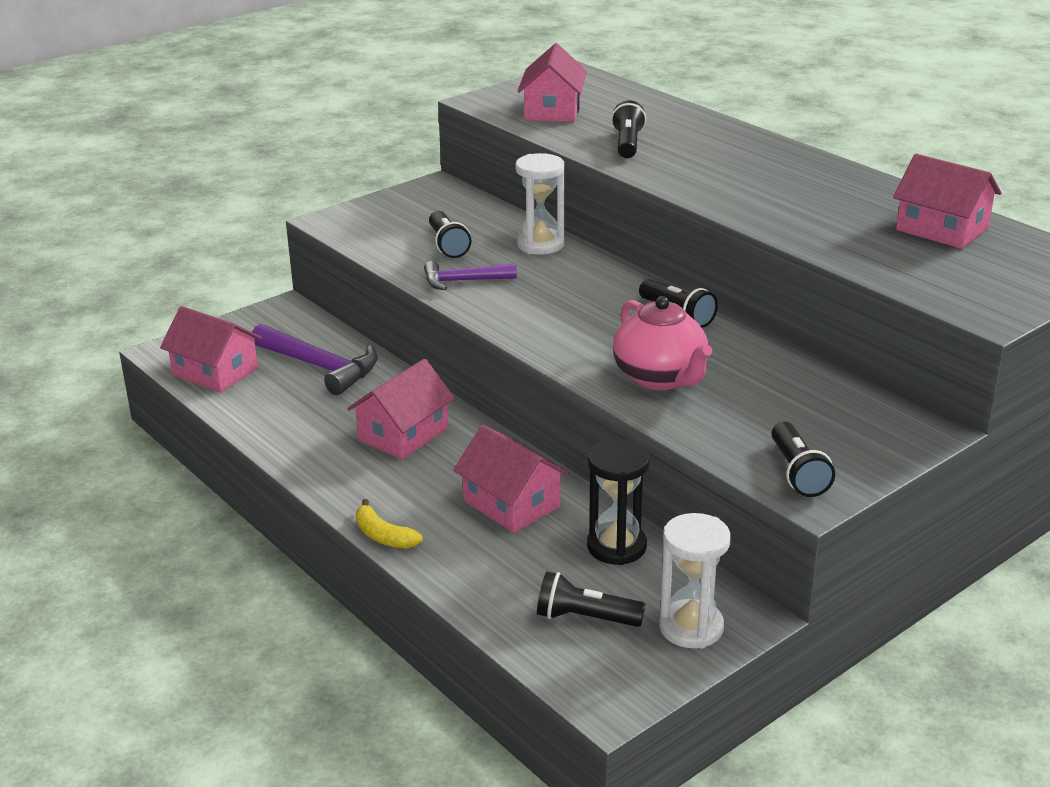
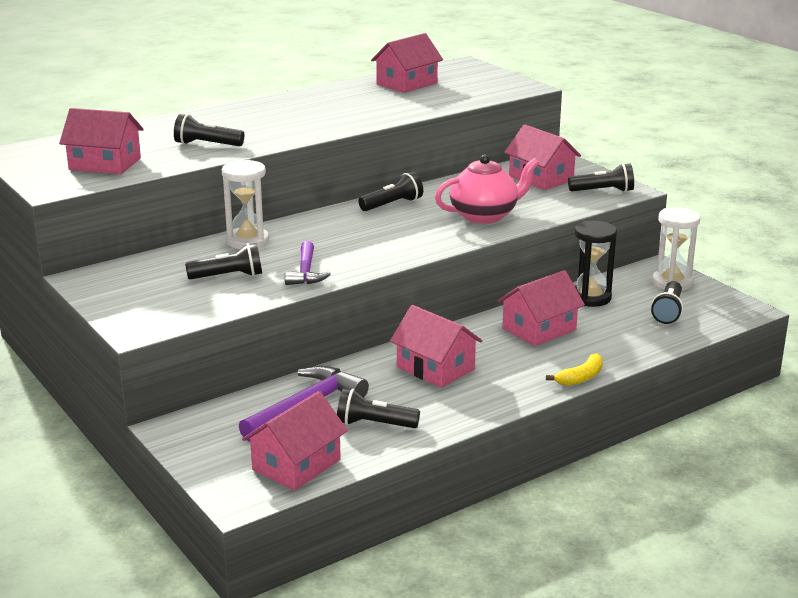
camera: 85 degrees left, 5 degrees down
none -> black flashlight [337,389,420,428]
none -> pink house [504,124,581,190]

